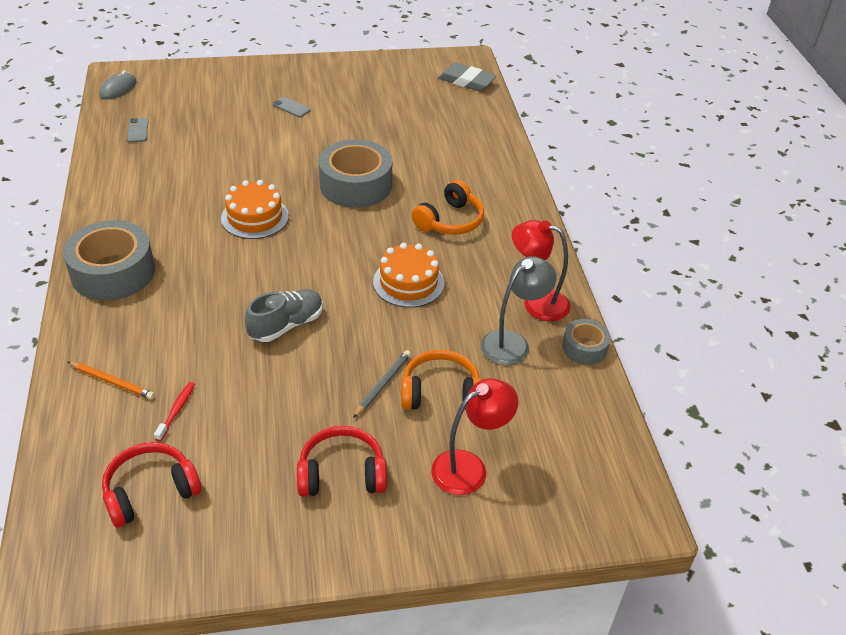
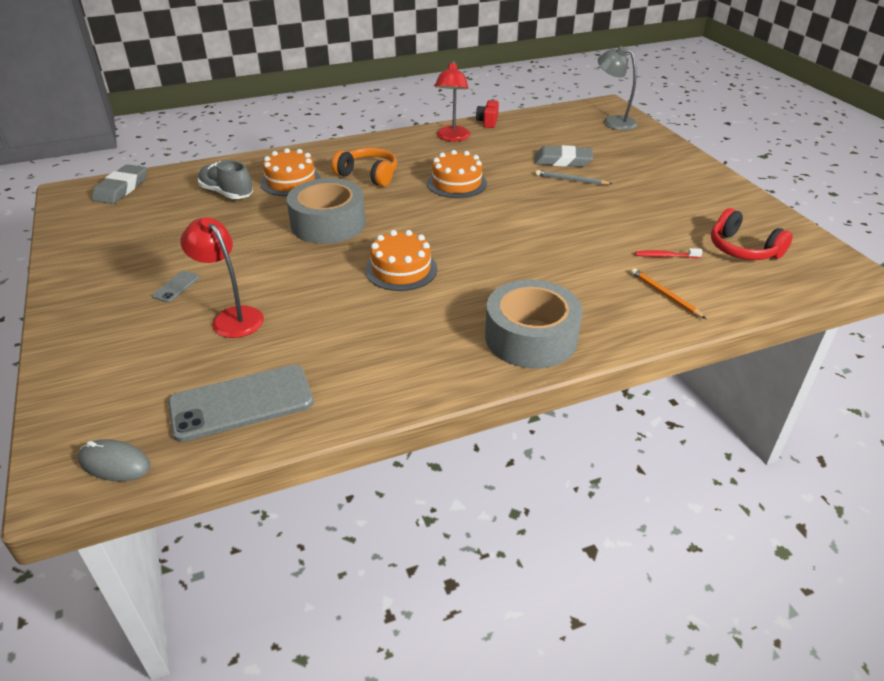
camera: 100 degrees left, 5 degrees down
orange pencil [68,362,155,399] -> orange pencil turned 45 degrees counterclockwise [631,268,706,319]
grey phone [127,118,148,142] -> grey phone [168,365,313,442], size x2.29
grey shoe [245,289,323,342] -> grey shoe moved to [198,160,253,199]
red headphones [297,426,387,497] -> none
orange headphones [401,350,482,410] -> grey eraser [535,145,593,167]
red lamp [431,378,518,495] -> red lamp moved to [180,217,264,338]
grey lamp [481,256,557,365] -> grey lamp moved to [598,46,637,130]
grey tape [562,319,611,365] -> red camera [476,99,499,128]
none -> orange cake [260,148,321,196]

